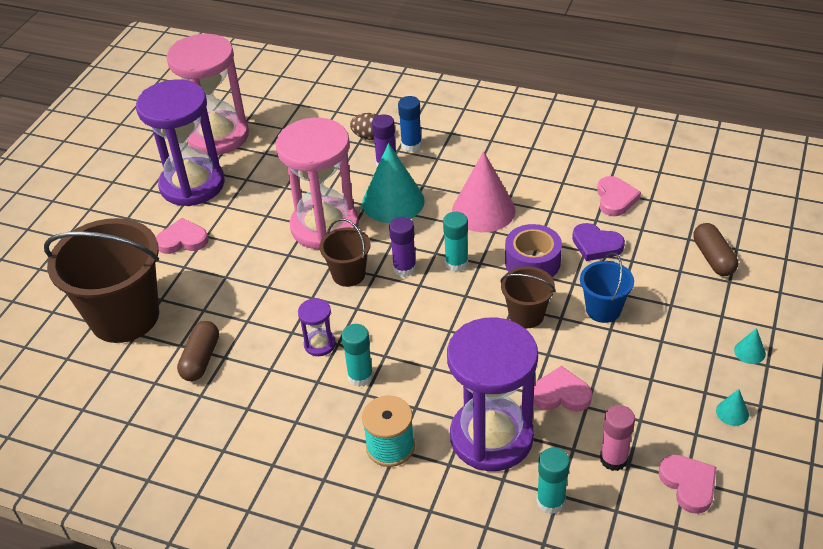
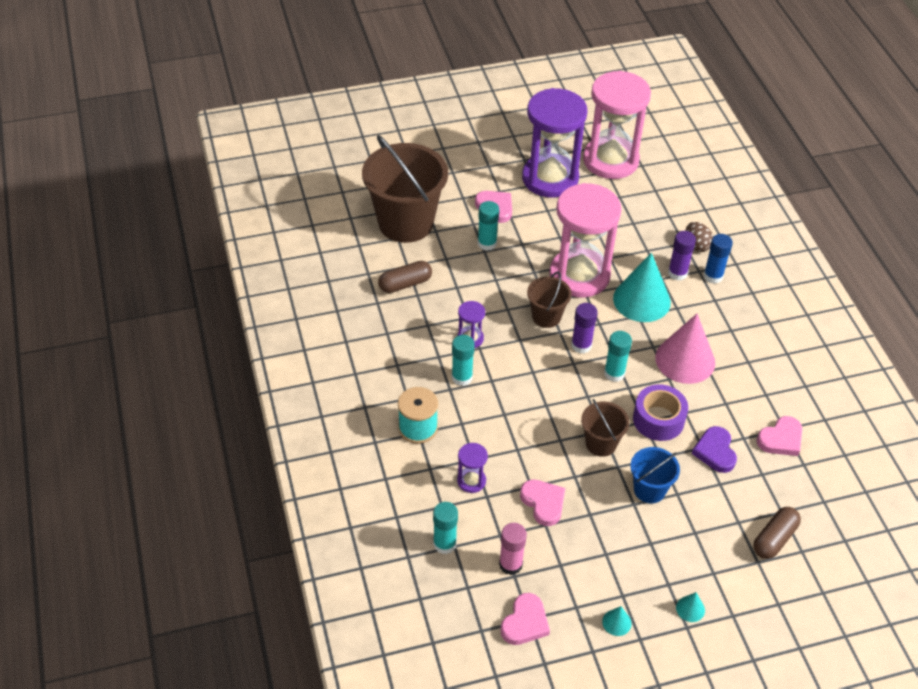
camera: 50 degrees right, 5 degrees up
purple hourglass [447,317,538,471] -> purple hourglass [457,443,488,493], size x0.42
none -> turquoise glue stick [478,201,499,251]

